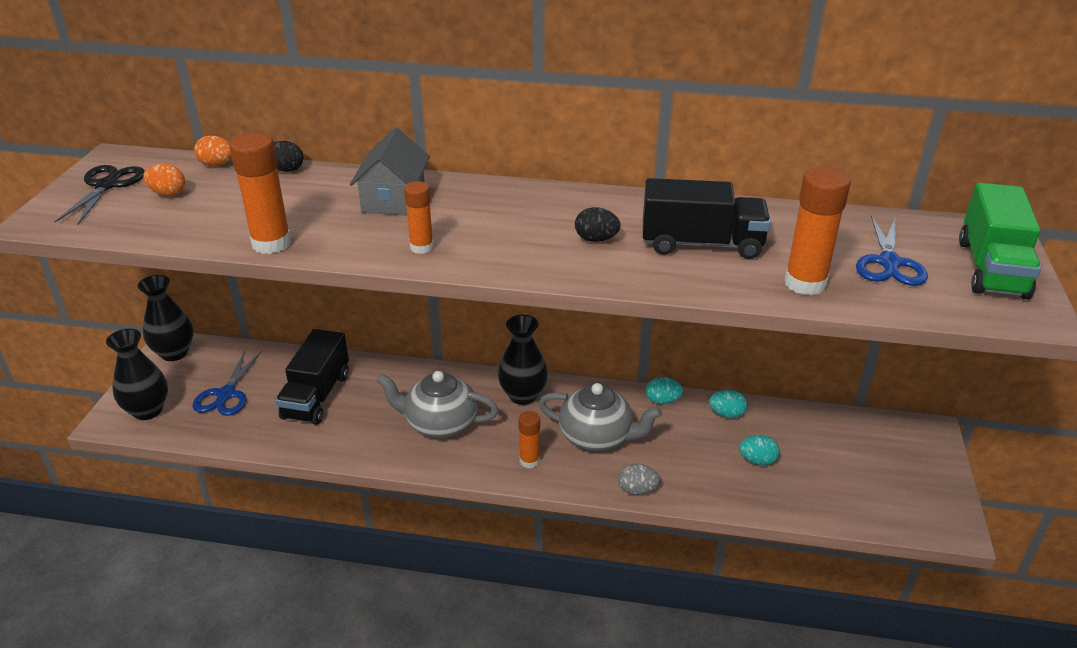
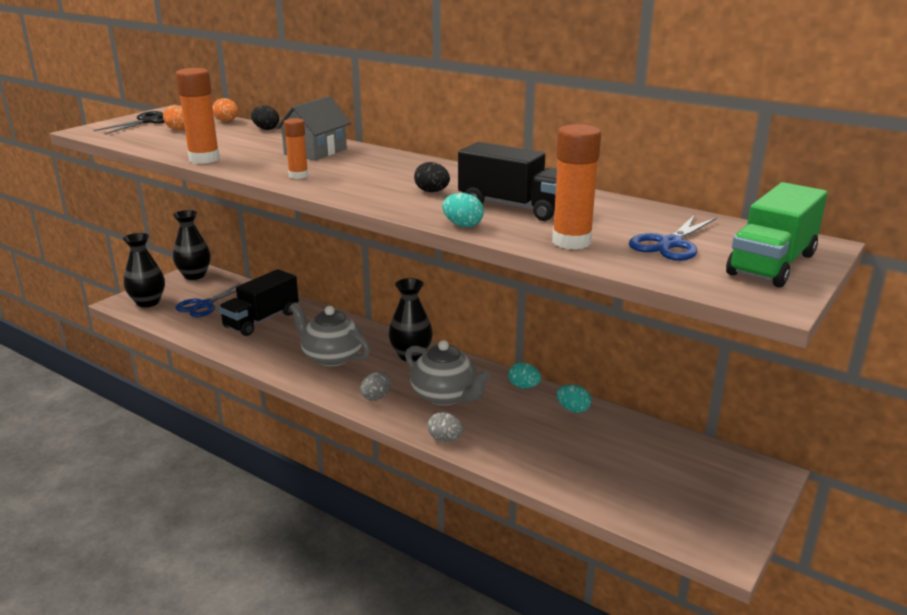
camera: 25 degrees right, 10 degrees down
orange glue stick [519,411,540,468] -> grey egg [360,372,391,401]
turquoise egg [739,435,779,465] -> turquoise egg moved to [442,193,484,227]

